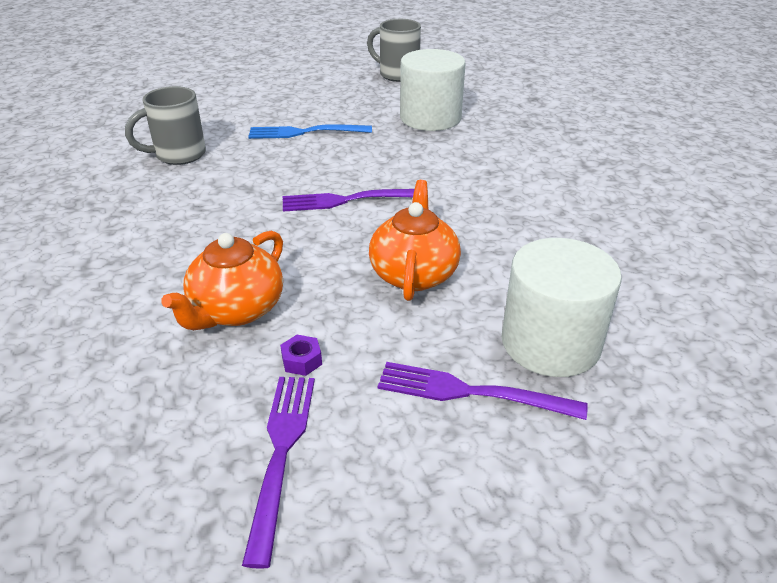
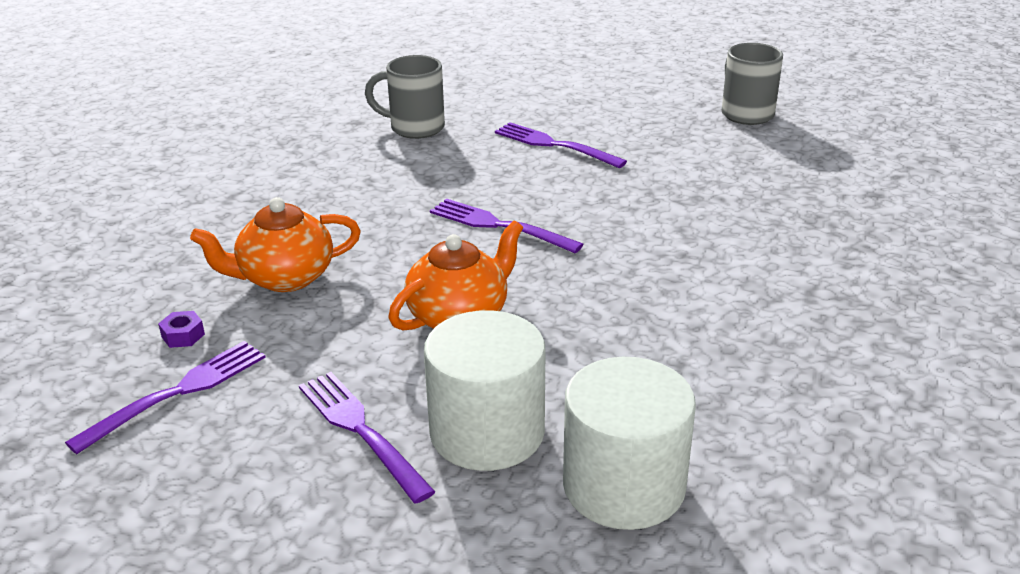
camera: 40 degrees right, 5 degrees down
blue fork [248,124,372,139] -> purple fork [495,122,627,168]
purple nut [280,335,322,376] -> purple nut moved to [158,311,205,348]
white cylinder [400,49,465,131] -> white cylinder moved to [563,357,696,530]

